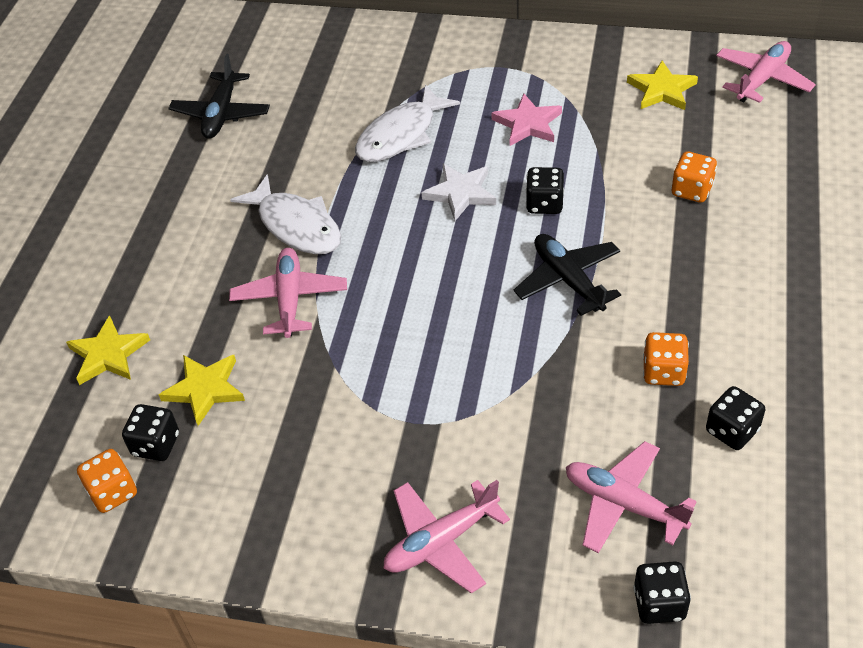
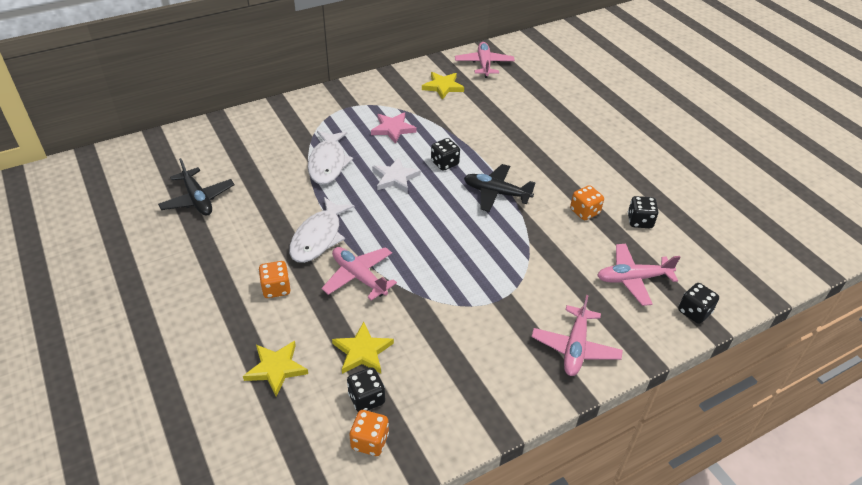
camera: 45 degrees left, 5 degrees down
white fish [230,174,341,254] -> white fish turned 105 degrees clockwise [289,197,355,263]
orange dice [671,151,717,203] -> orange dice moved to [258,261,291,298]

